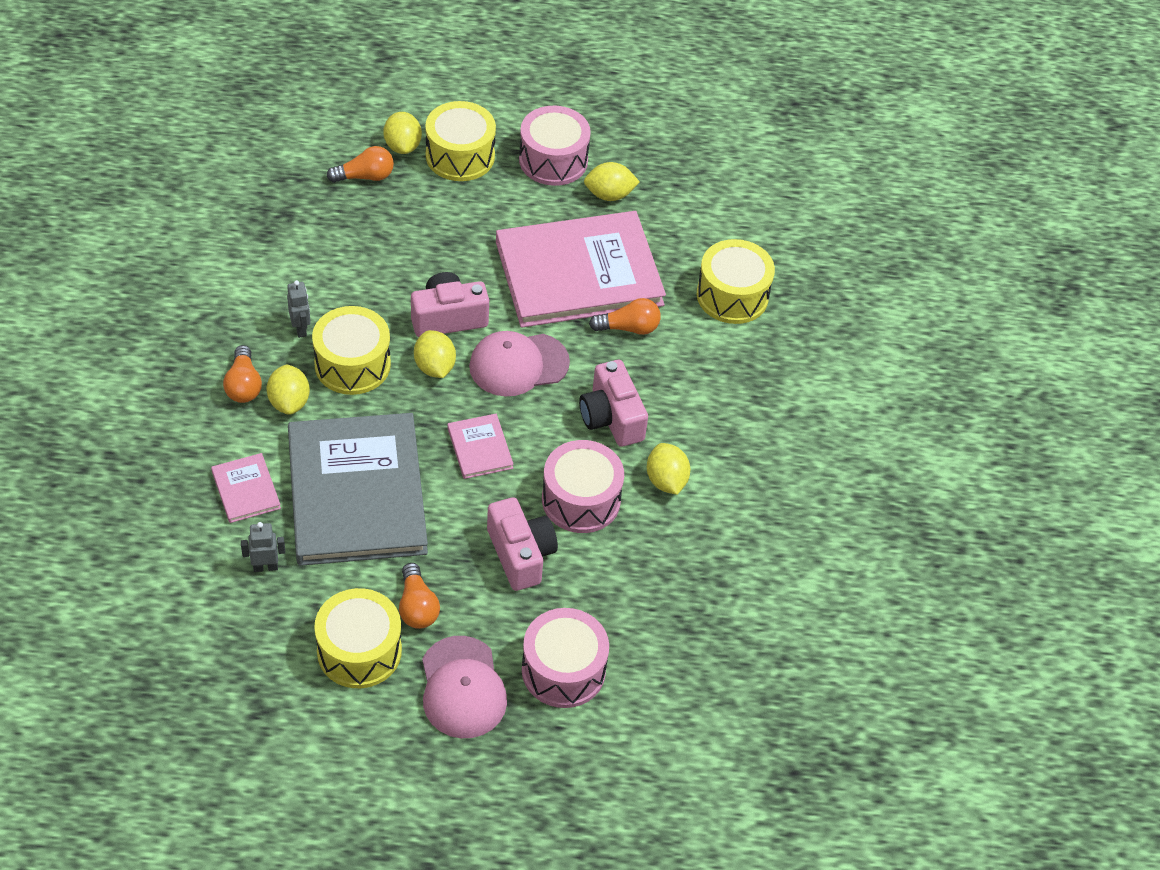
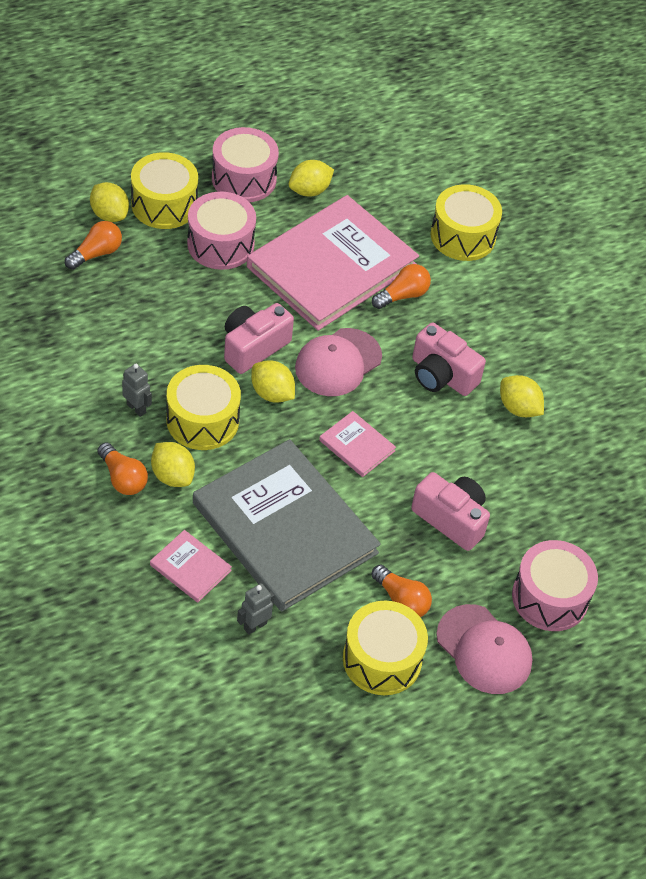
camera: 30 degrees left, 0 degrees up
pink drum [542,440,624,533] -> pink drum moved to [187,192,256,270]

